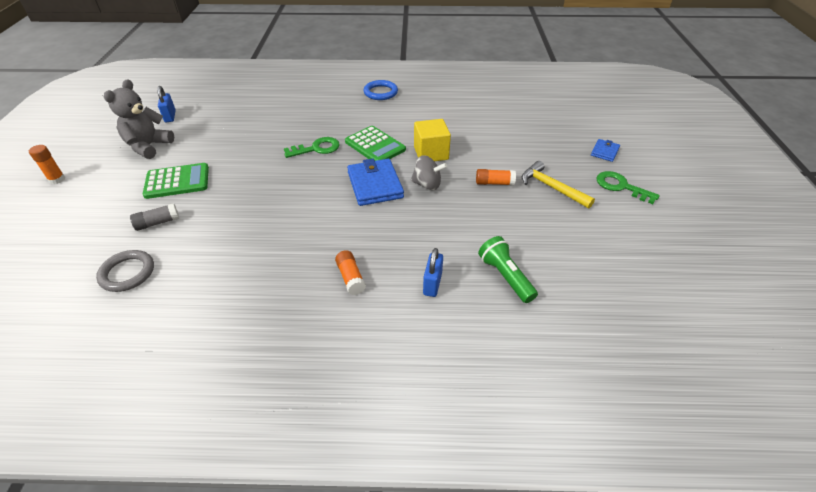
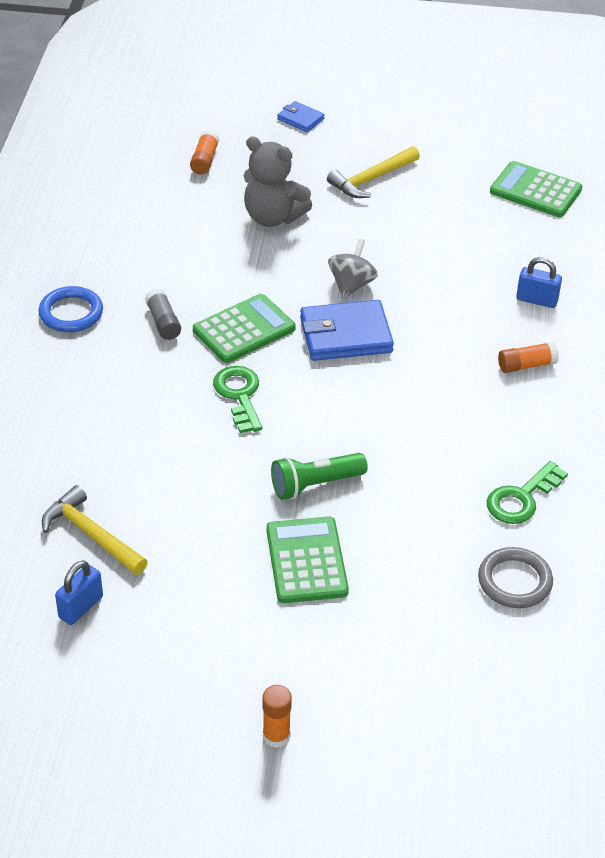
camera: 85 degrees left, 0 degrees up
grey teddy bear [104,79,174,159] -> grey teddy bear moved to [244,136,312,227]
grey glue stick [130,203,179,231] -> grey glue stick moved to [145,288,181,340]
blue padlock [157,86,176,122] -> blue padlock turned 45 degrees counterclockwise [55,560,103,625]
yellow cube [414,119,451,161] -> none
orange glue stick [476,169,516,186] -> orange glue stick moved to [190,130,219,175]
green flashlight [478,236,538,303] -> green flashlight moved to [271,453,368,500]
green key [596,171,660,204] -> green key moved to [487,461,568,524]
none -> yellow hammer [42,485,148,575]
none -> green calculator [490,161,582,217]

